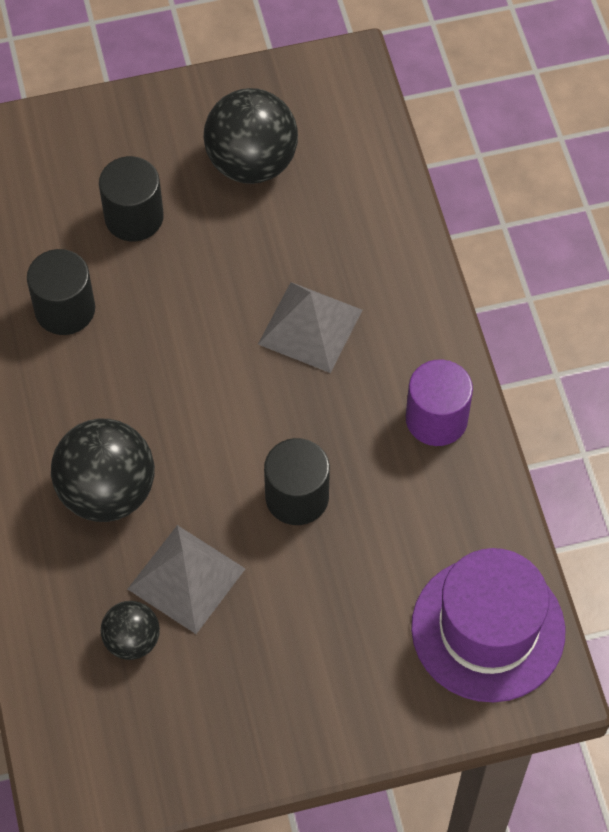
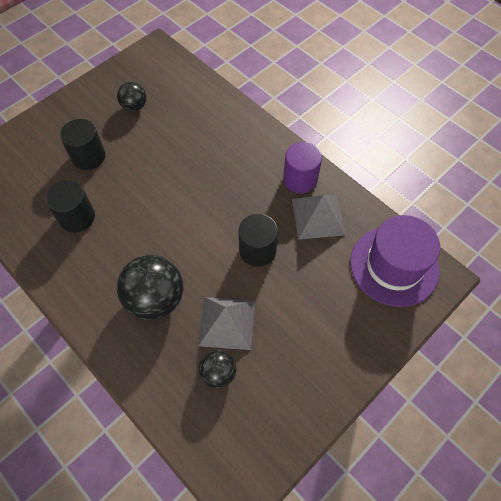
camera: 30 degrees left, 0 degrees up
black ball [204,88,298,184] -> black ball [117,82,146,112], size x0.55
grey pyramid [258,282,362,373] -> grey pyramid moved to [292,195,345,240]

